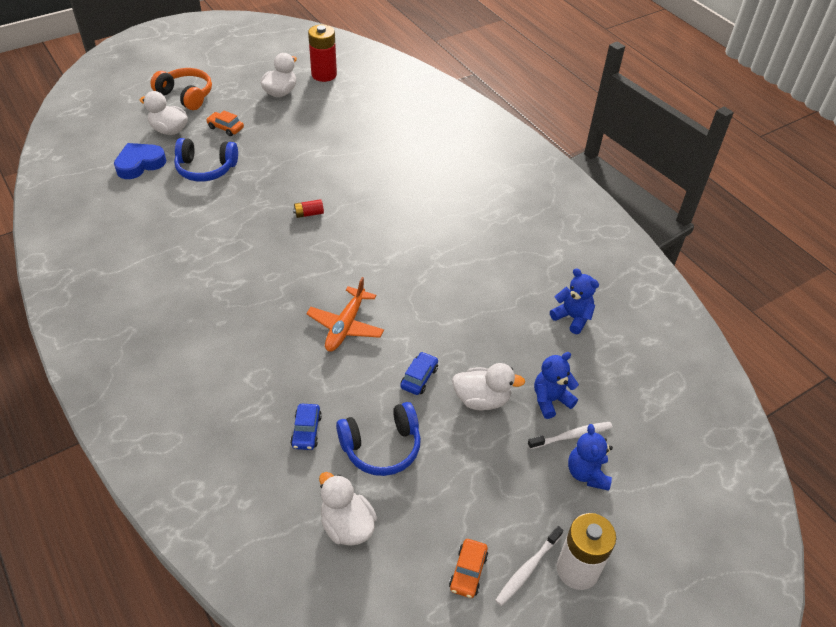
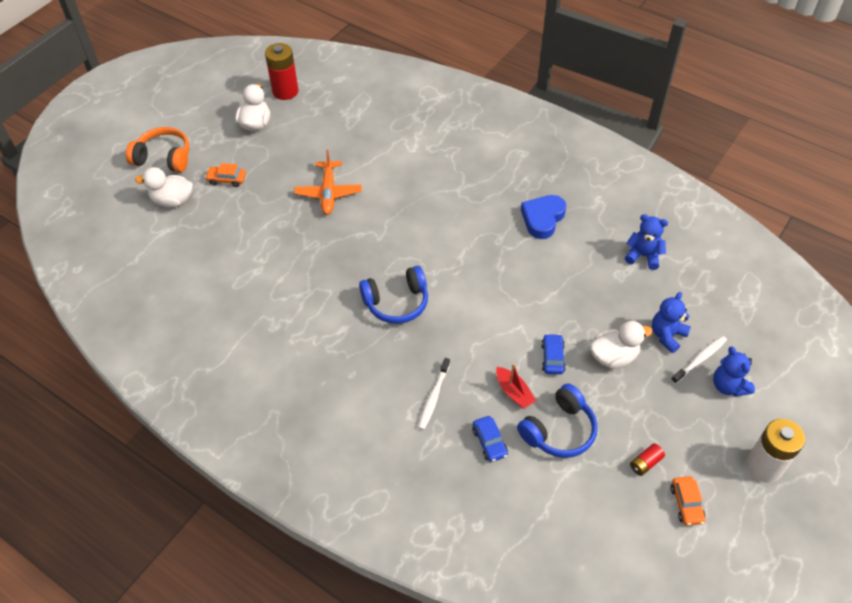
camera: 20 degrees left, 5 degrees up
blue heart [114,143,166,179] -> blue heart moved to [521,195,566,239]
blue headphones [174,138,238,181] -> blue headphones moved to [359,266,428,324]
red battery [293,199,324,218] -> red battery moved to [630,443,665,476]
orange plane [306,277,384,352] -> orange plane moved to [294,150,362,215]
white duck [319,472,377,546] -> none
white toothbrush [495,526,563,606] -> white toothbrush moved to [418,358,450,430]
none -> red boat [496,363,536,409]

